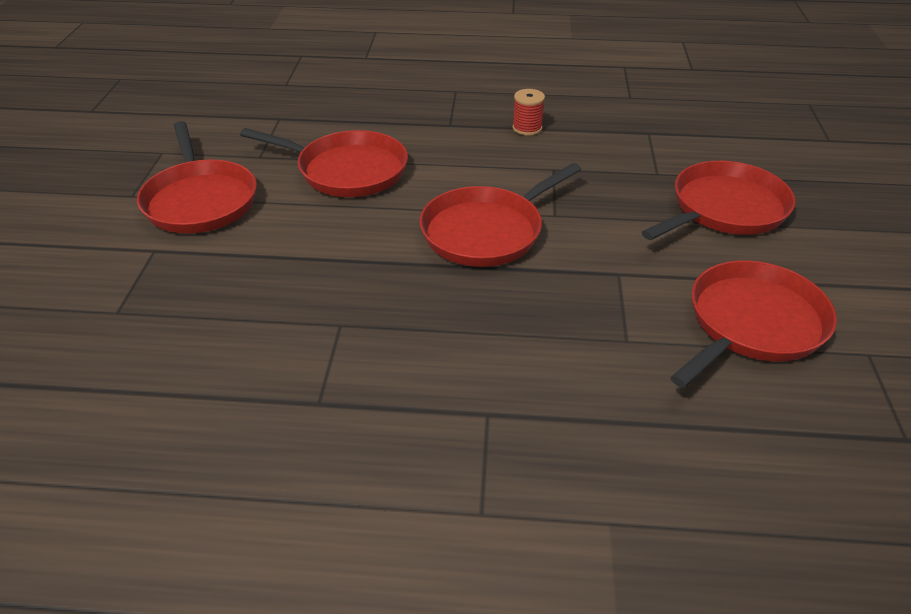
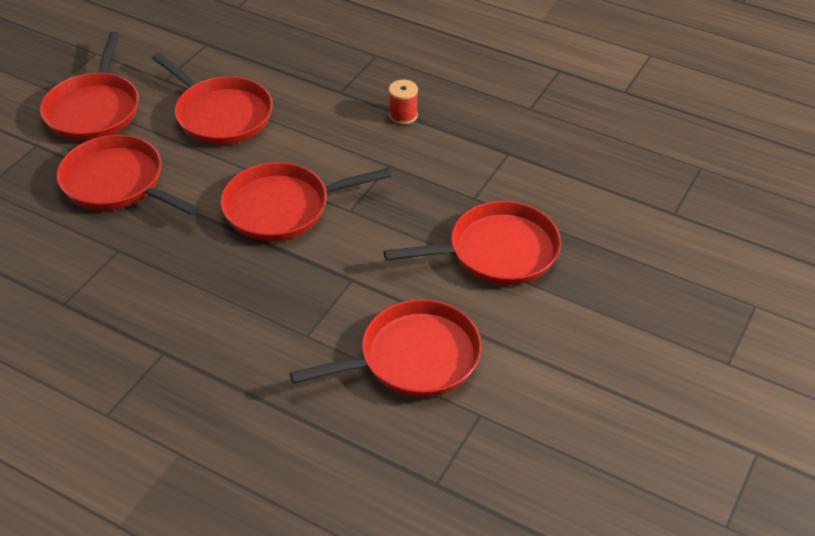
camera: 25 degrees right, 5 degrees up
none -> red pan [57,135,199,216]

